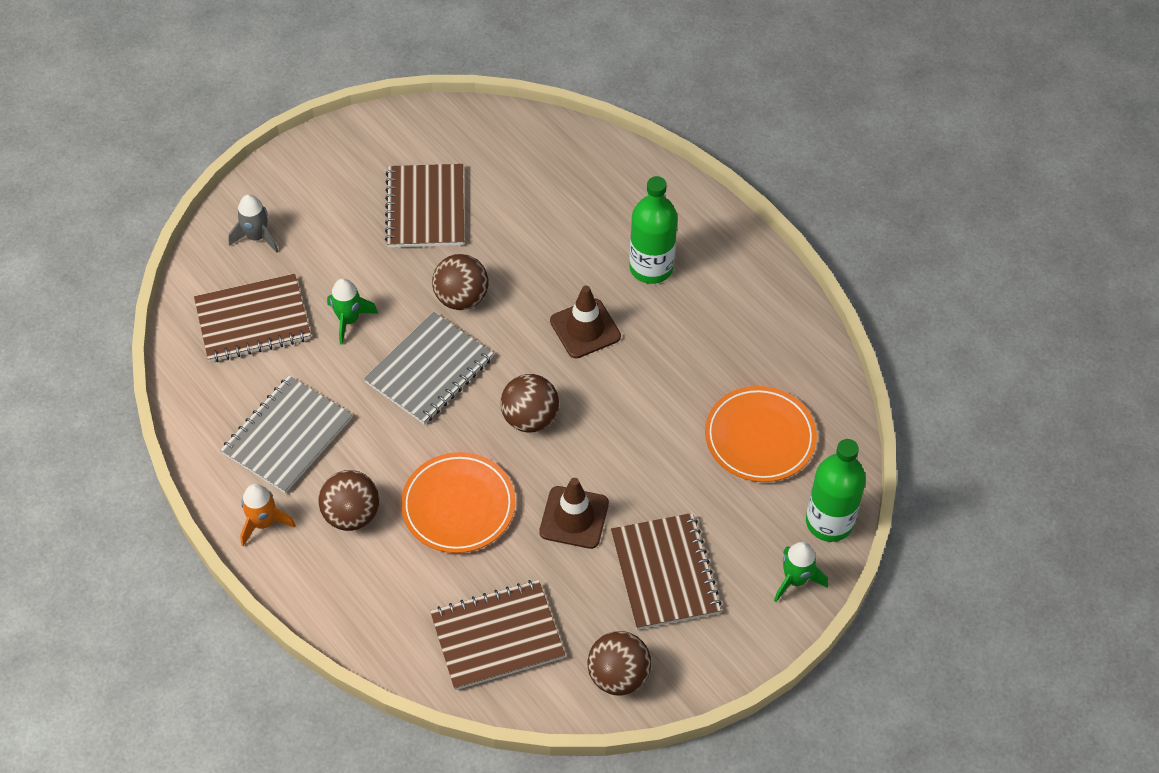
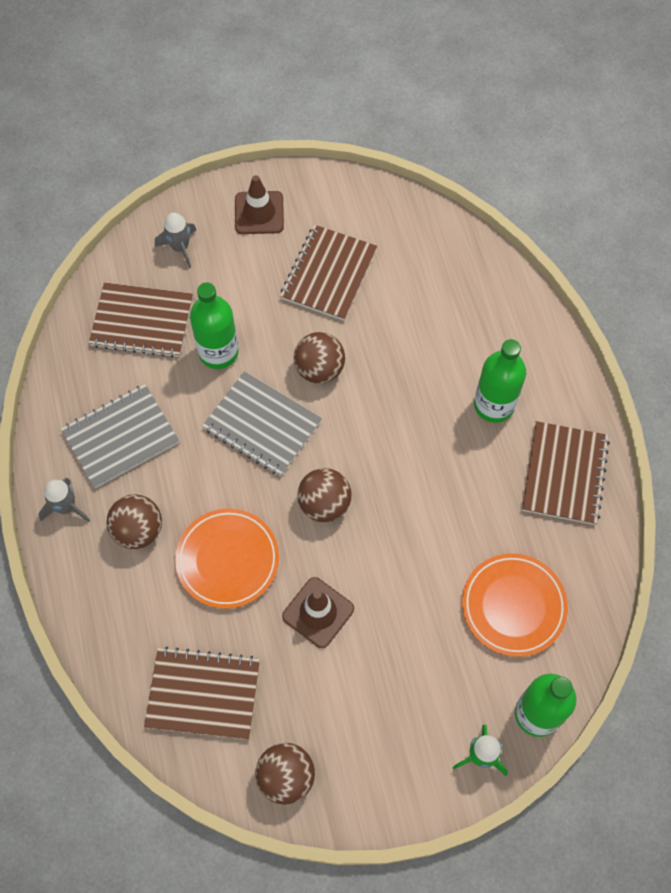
camera: 25 degrees right, 10 degrees up
orange rocket [240,484,296,546] -> grey rocket [38,478,90,522]
green rocket [327,278,378,344] -> green bottle [190,282,239,369]
grey notebook [364,312,493,425] -> grey notebook turned 60 degrees clockwise [202,371,322,476]
brown traffic cone [550,286,621,359] -> brown traffic cone moved to [235,175,284,234]
brown notebook [611,513,722,630] -> brown notebook moved to [522,421,610,525]

